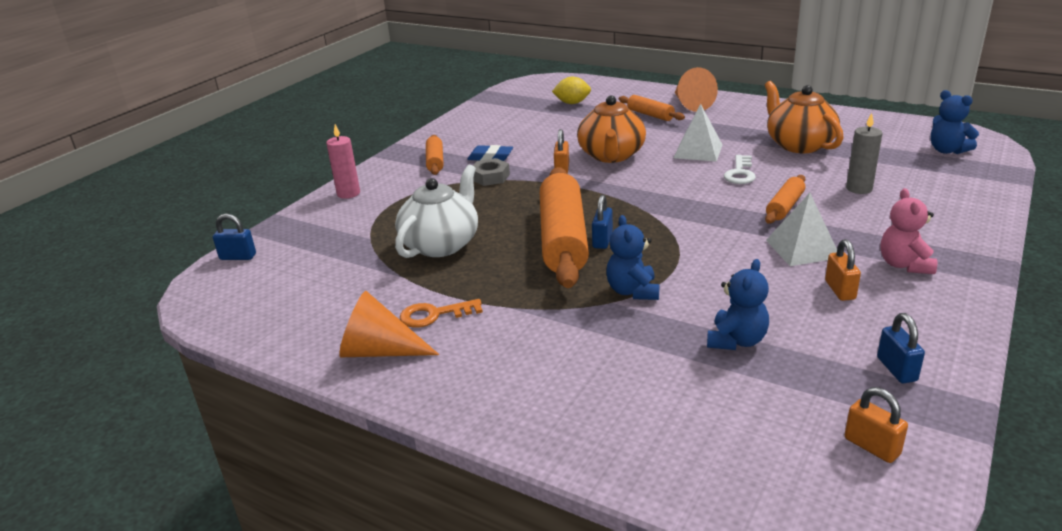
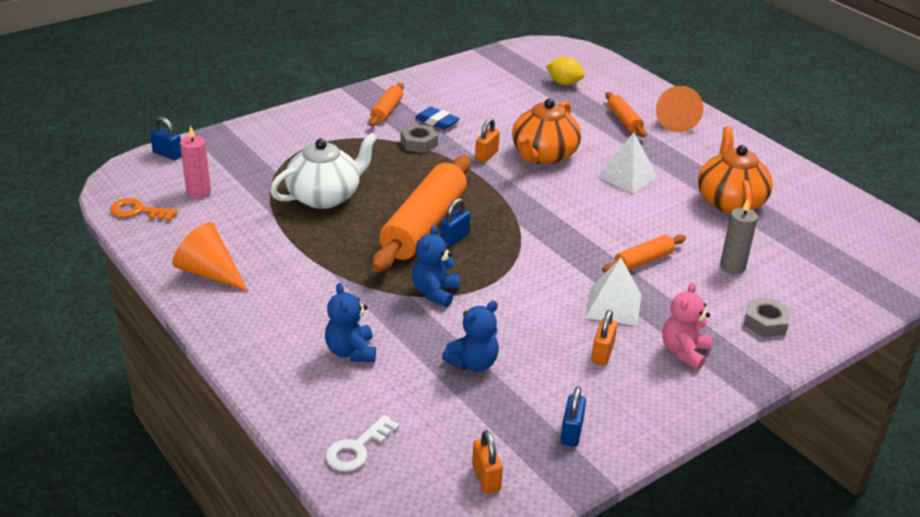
camera: 20 degrees right, 5 degrees up
pink candle [326,124,360,199] -> pink candle moved to [180,125,211,199]
orange key [400,299,483,328] -> orange key moved to [110,198,178,221]
white key [724,155,756,184] -> white key moved to [326,415,400,472]
blue teddy bear [931,90,979,154] -> blue teddy bear moved to [325,283,376,362]
none -> grey nut [744,298,791,337]

